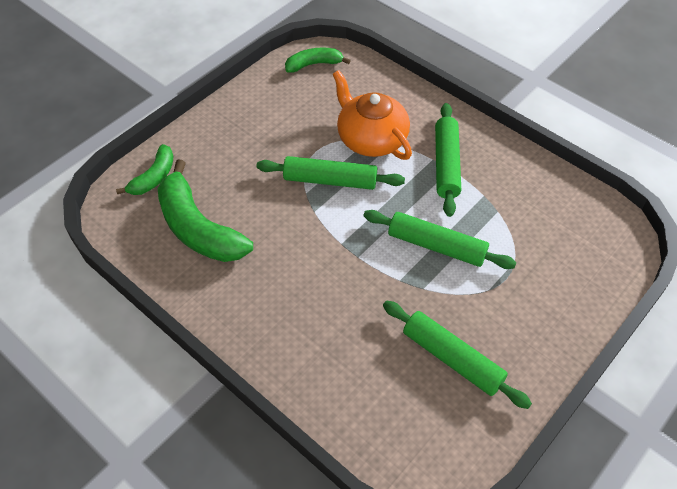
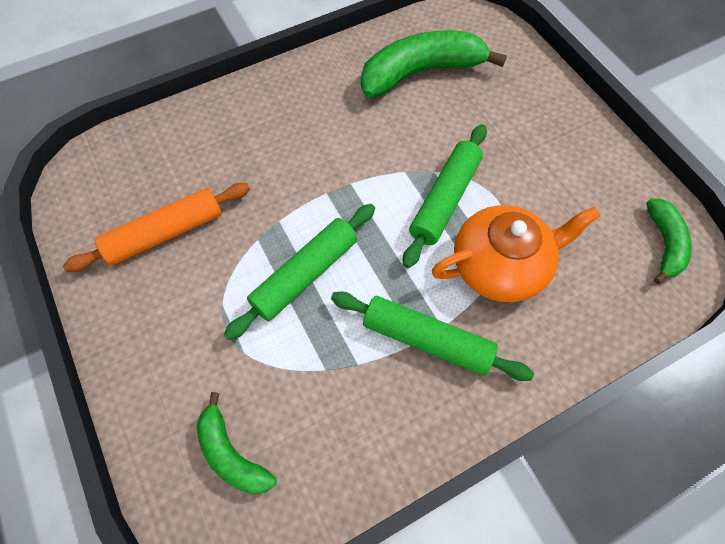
camera: 110 degrees right, 10 degrees up
green banana [116,144,173,195] -> green banana moved to [197,392,276,494]
green rolling pin [383,301,532,409] -> orange rolling pin [63,182,250,272]

